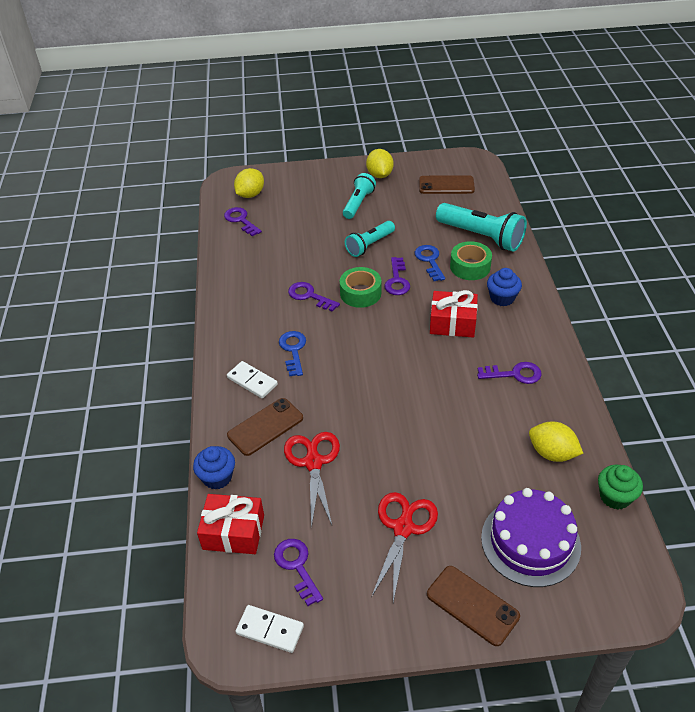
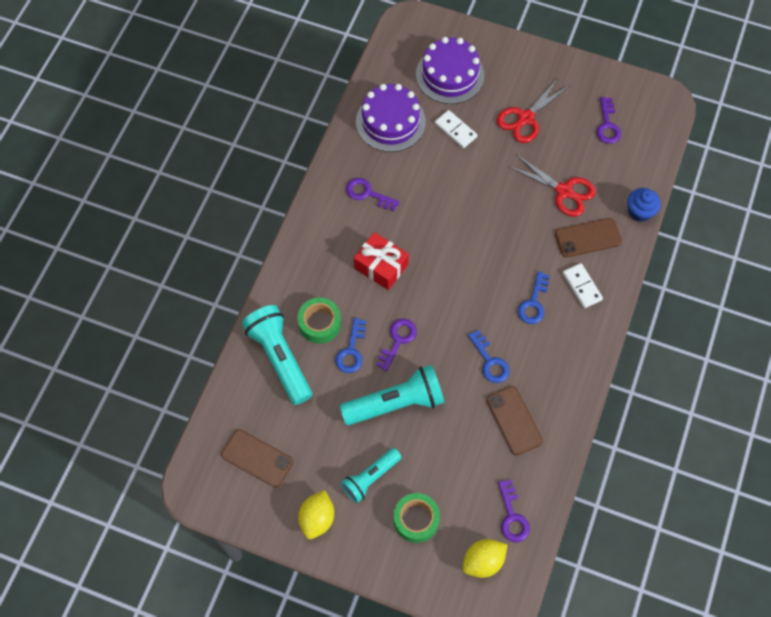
camera: 155 degrees left, 20 degrees up
red gift [197,494,264,554] -> none
white domino [236,605,304,653] -> white domino moved to [435,110,477,148]
red scissors [284,432,340,529] -> red scissors turned 75 degrees counterclockwise [508,155,596,217]
purple key [288,282,340,312] -> blue key [468,330,510,383]
green tape [340,267,381,308] -> green tape moved to [394,493,440,543]
turquoise flashlight [345,221,395,257] -> turquoise flashlight [340,365,444,425], size x1.59
brown phone [427,566,520,646] -> brown phone moved to [486,386,543,456]
blue cupcake [487,268,522,306] -> none
yellow lemon [529,421,584,462] -> purple cake [356,84,426,152]
green cupcake [598,465,643,509] -> none

